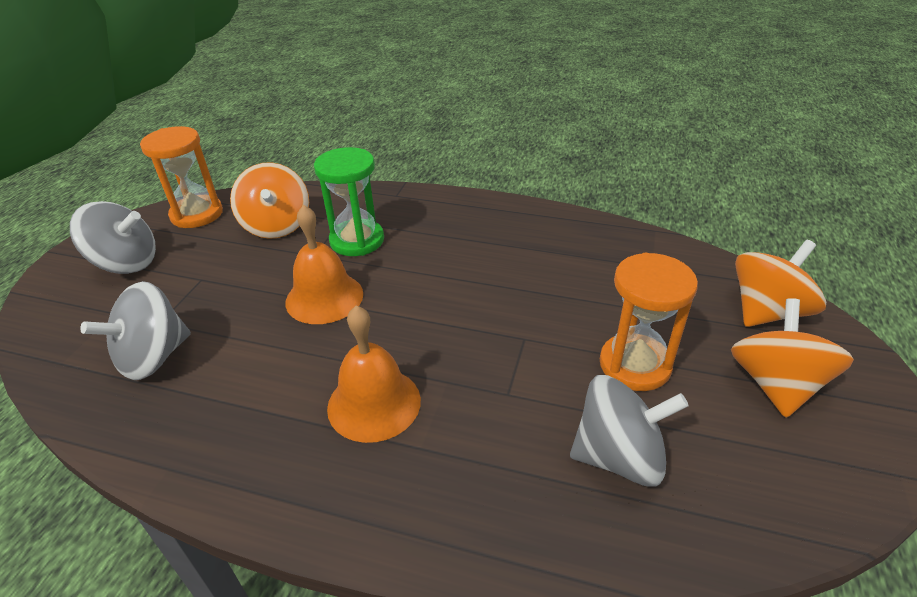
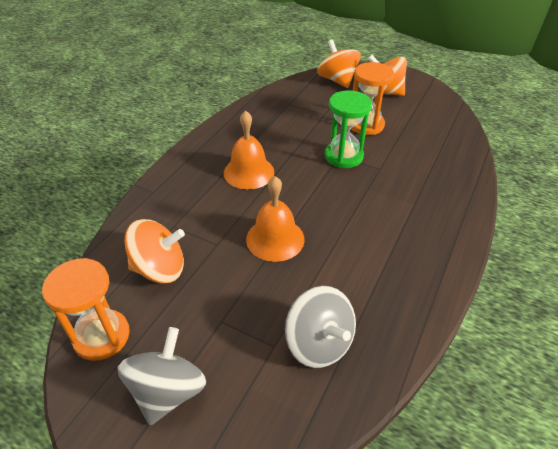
camera: 80 degrees left, 5 degrees up
green hourglass [314,147,384,256] -> green hourglass moved to [325,90,372,168]
orange bell [327,305,421,443] -> orange bell moved to [224,110,274,189]
grey spinning top [570,375,689,487] -> none

